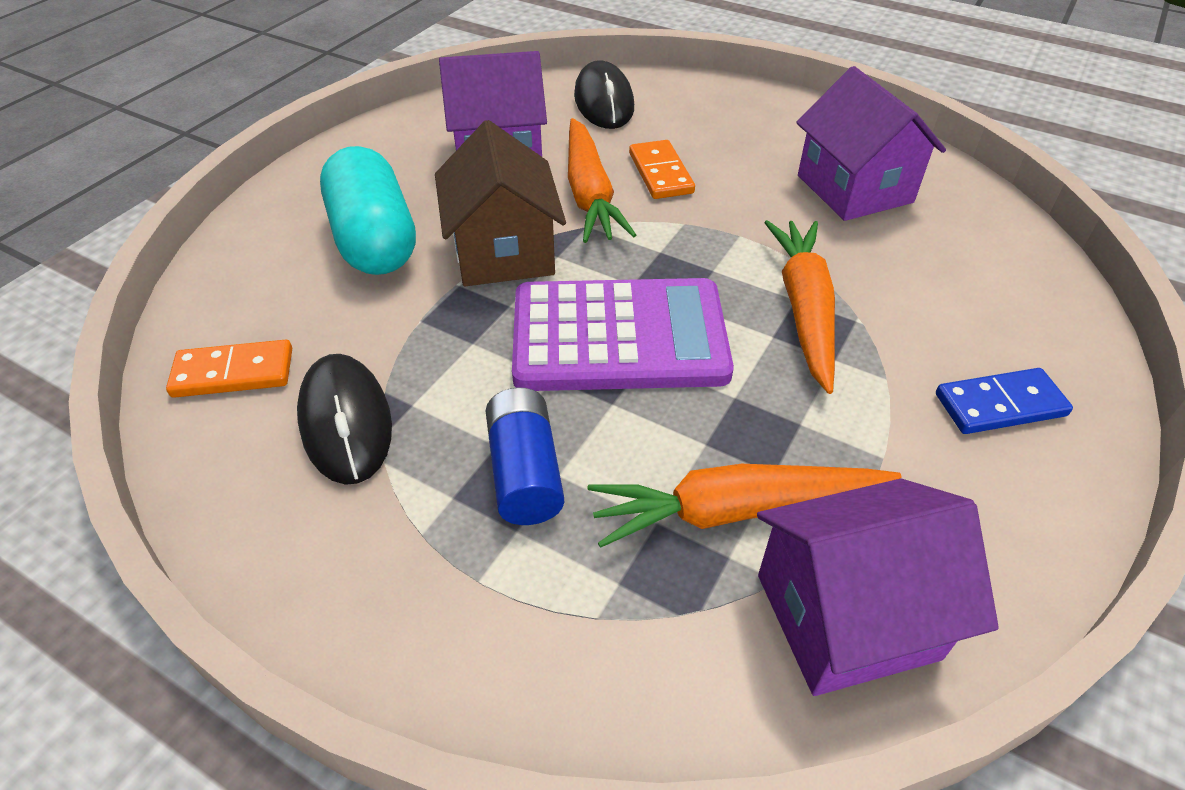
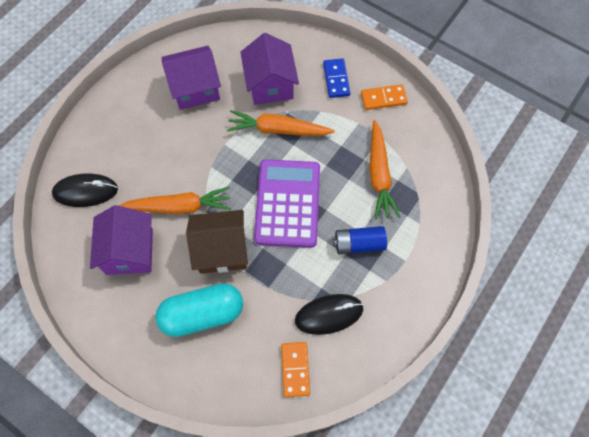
camera: 85 degrees left, 20 degrees up
orange domino [629,140,695,199] -> orange domino moved to [361,84,408,110]
purple house [757,479,999,696] -> purple house moved to [240,33,299,105]

